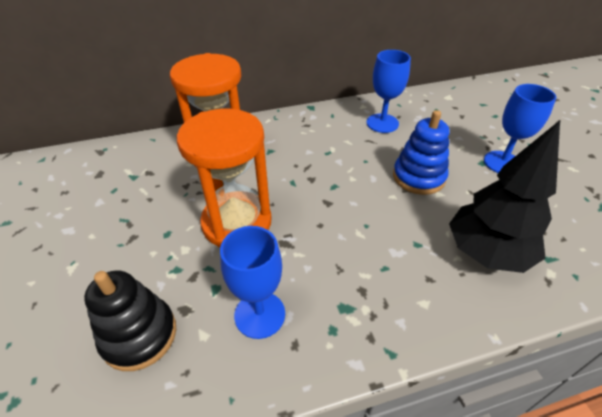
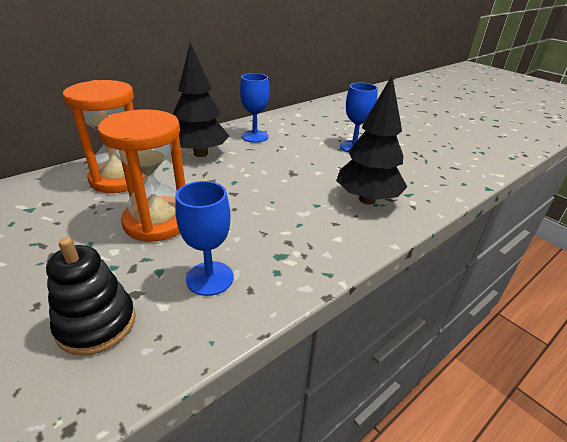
camera: 25 degrees left, 10 degrees down
blue stacking toy [393,110,450,195] -> none
none -> black tree [173,42,229,157]

